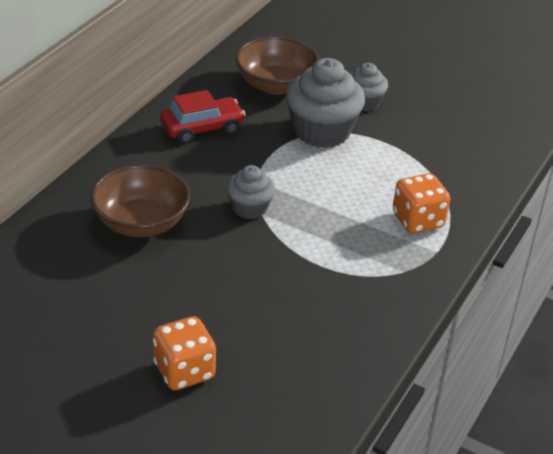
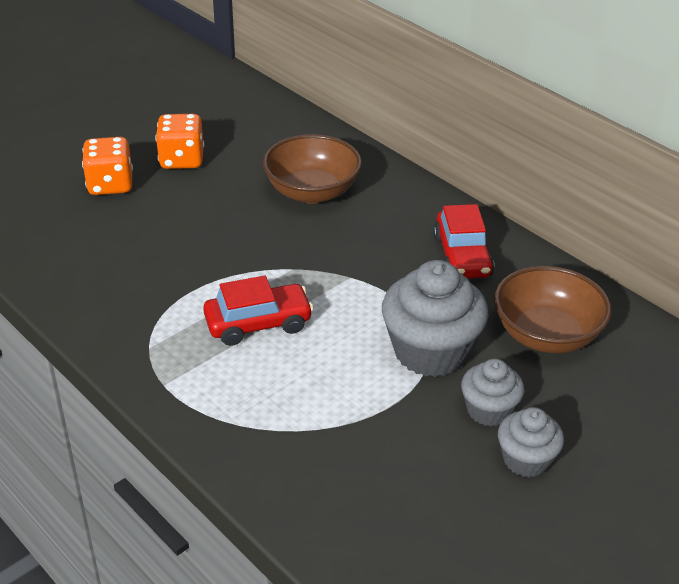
camera: 110 degrees right, 0 degrees up
grey cupcake [226,165,275,219] -> grey cupcake moved to [498,407,564,477]
orange dice [393,173,450,234] -> orange dice moved to [155,114,204,169]
none -> red car [203,276,314,346]

